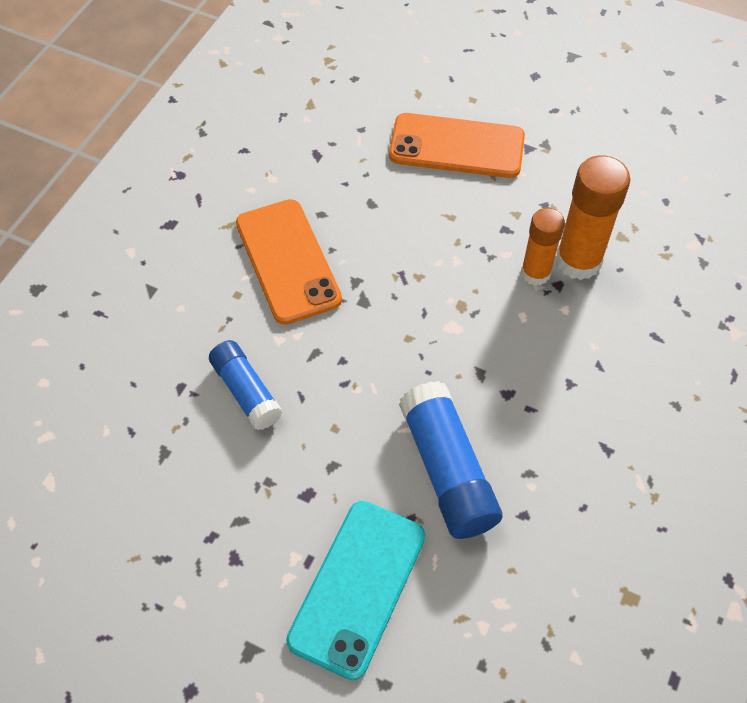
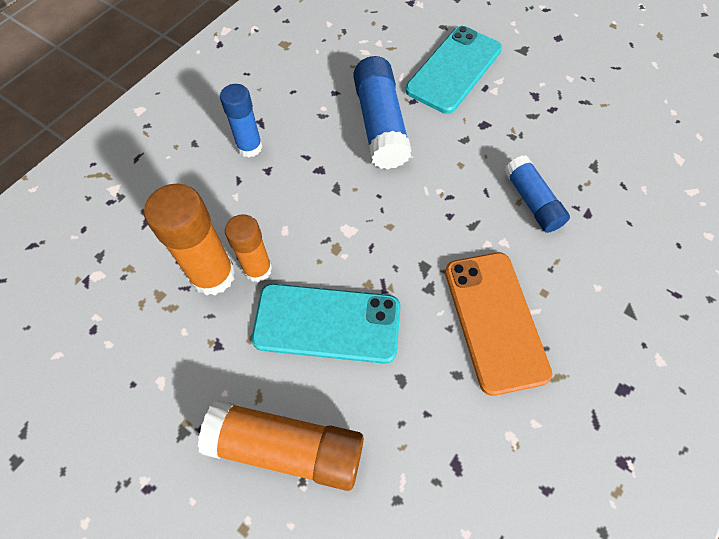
camera: 170 degrees left, 5 degrees up
orange phone [389,113,525,178] -> orange glue stick [198,400,364,491]
none -> blue glue stick [220,84,263,157]
none -> turquoise phone [252,284,400,364]

